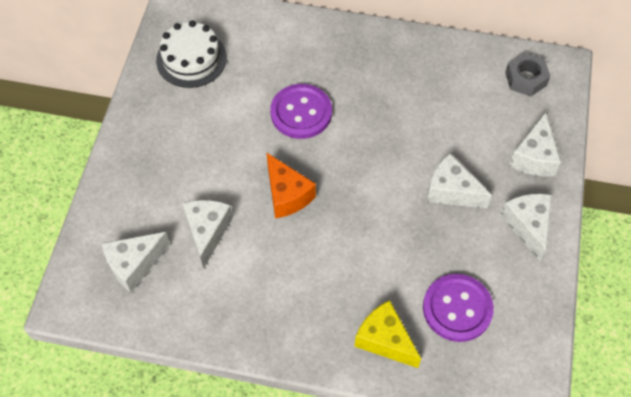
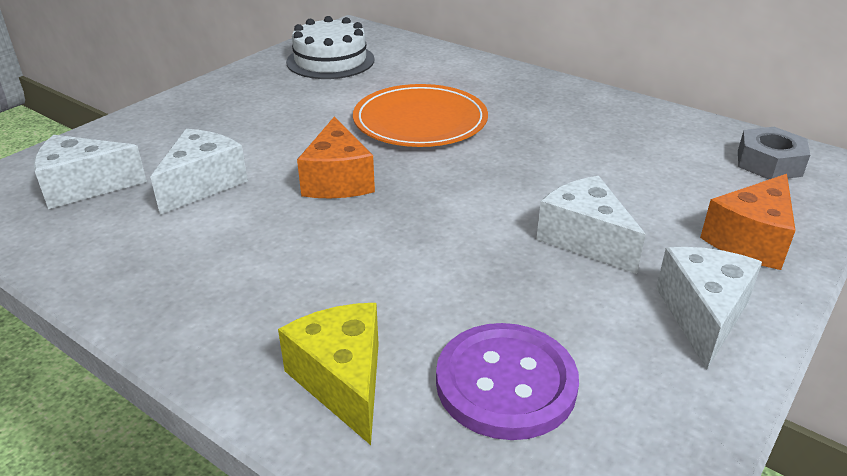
camera: 25 degrees right, 25 degrees down
purple button [270,84,332,139] -> orange plate [353,84,488,147]
white cheese [509,112,561,177] -> orange cheese [700,174,796,270]

